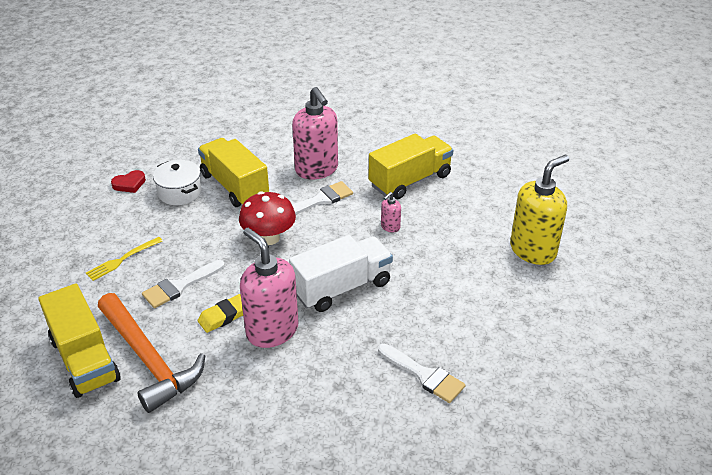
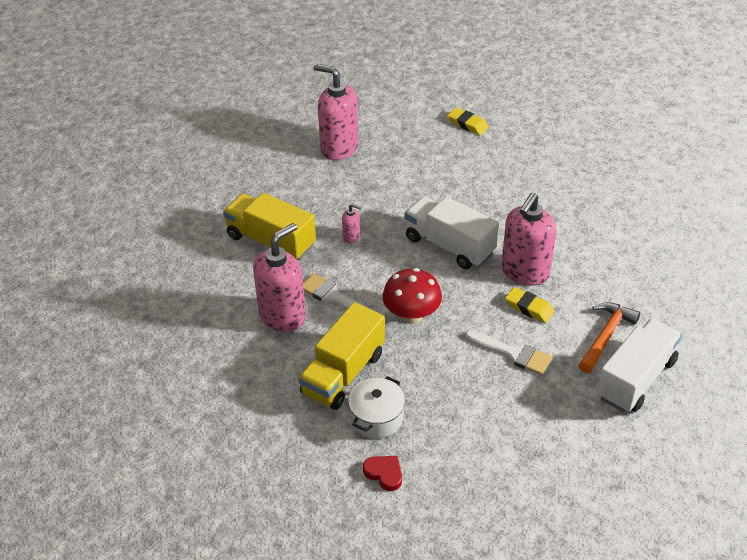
camera: 110 degrees left, 5 degrees up
yellow truck [38,284,121,398] -> white truck [597,319,682,412]
yellow fork [86,237,163,281] -> none
orange hammer [98,293,205,413] -> orange hammer [578,302,640,373], size x0.66
white brush [378,344,465,403] -> none
yellow soap dispenser [510,155,569,265] -> pink soap dispenser [313,64,358,160]
none -> yellow eraser [447,107,489,135]

